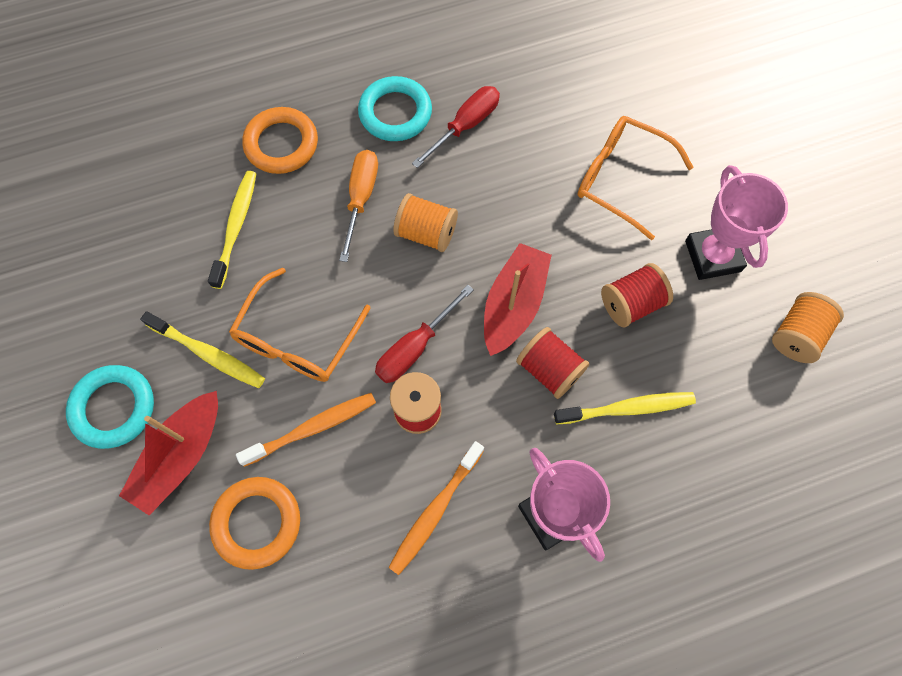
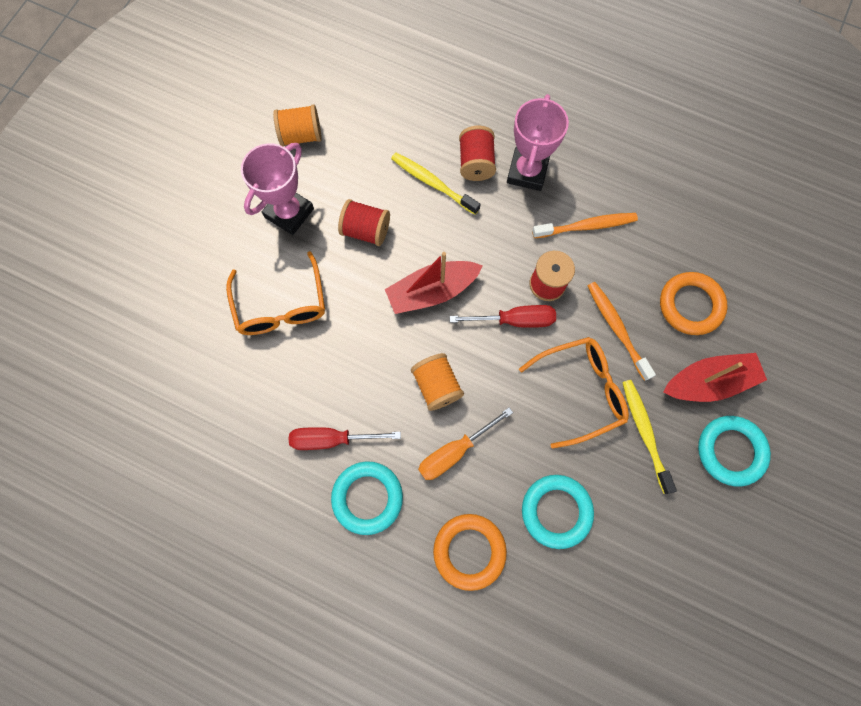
camera: 135 degrees left, 5 degrees up
yellow toothbrush [208,171,257,289] -> turquoise ring [522,475,594,549]
orange toothbrush [236,393,376,467] -> orange toothbrush turned 45 degrees clockwise [588,282,656,381]
red spool [516,327,589,399] -> red spool moved to [459,126,496,181]

